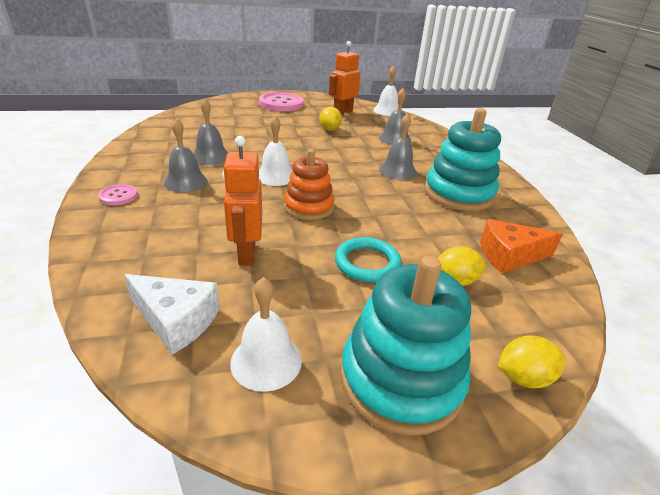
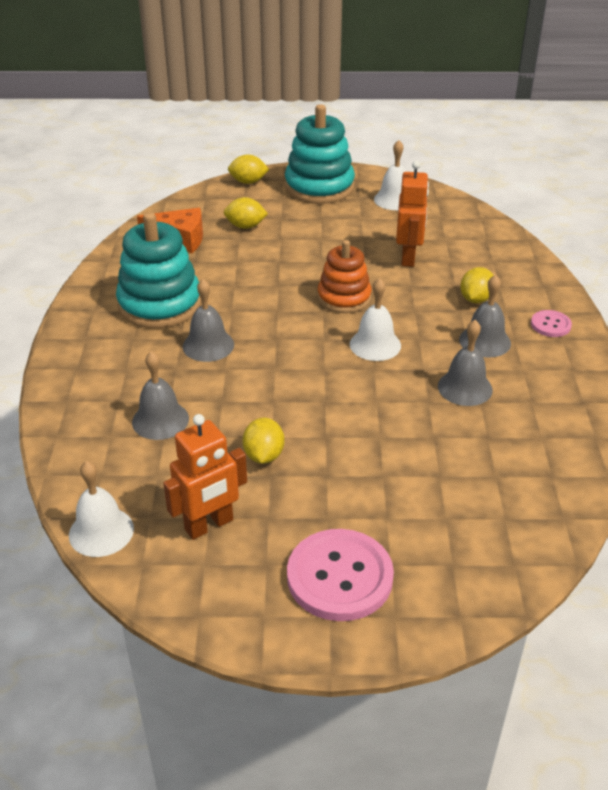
camera: 165 degrees left, 5 degrees up
white cheese [124,274,220,355] -> none
turquoise ring [335,237,401,282] -> none
none -> yellow lemon [460,267,494,303]

